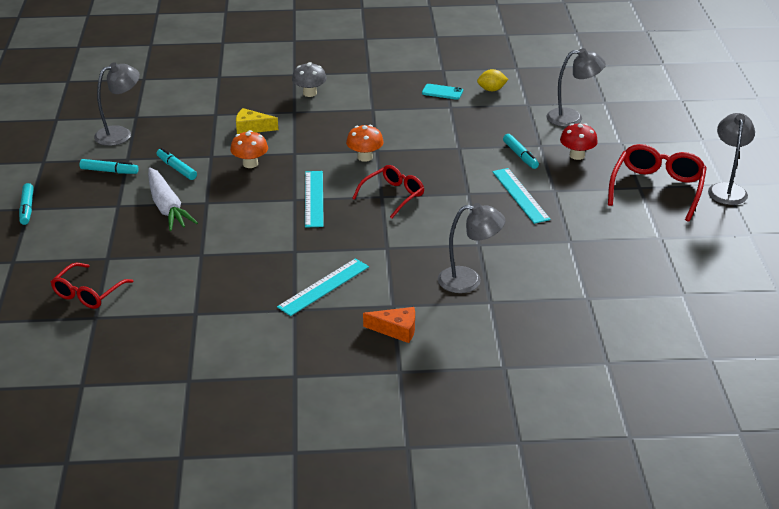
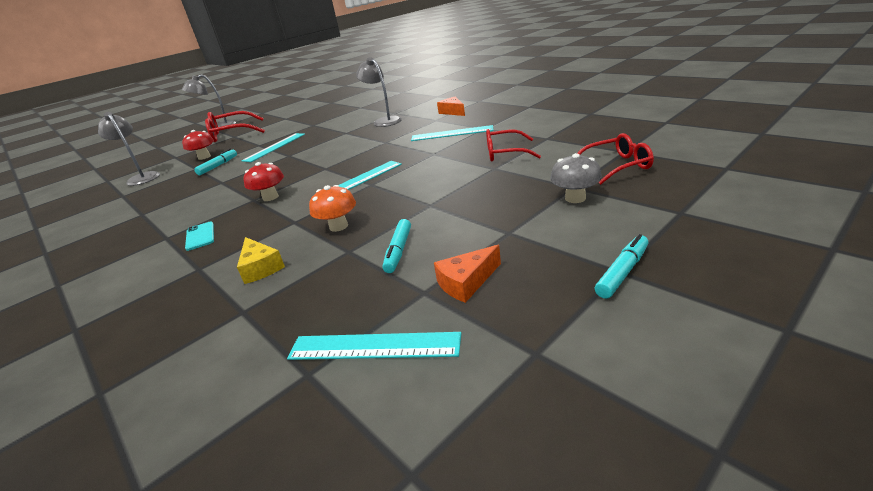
camera: 125 degrees left, 5 degrees down
turquoise marker [79,159,139,174] -> orange cheese [434,245,501,303]
grey lamp [94,62,140,146] -> turquoise ruler [287,332,461,360]
white carrot [148,168,198,231] -> none
grey mushroom [292,62,327,97] -> grey mushroom moved to [550,153,602,203]
orange mushroom [346,125,384,162] -> red mushroom [244,162,284,201]
red glasses [352,165,424,219] -> red glasses moved to [486,129,541,161]
turquoise phone [422,84,463,100] -> turquoise phone moved to [185,222,214,251]
yellow lemon [477,69,508,91] -> none

